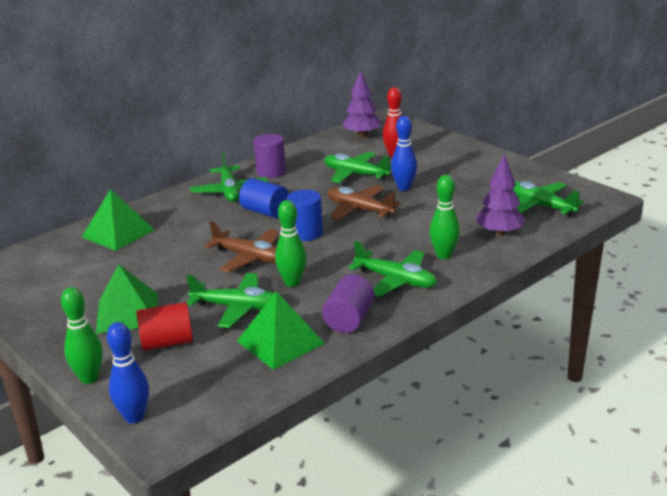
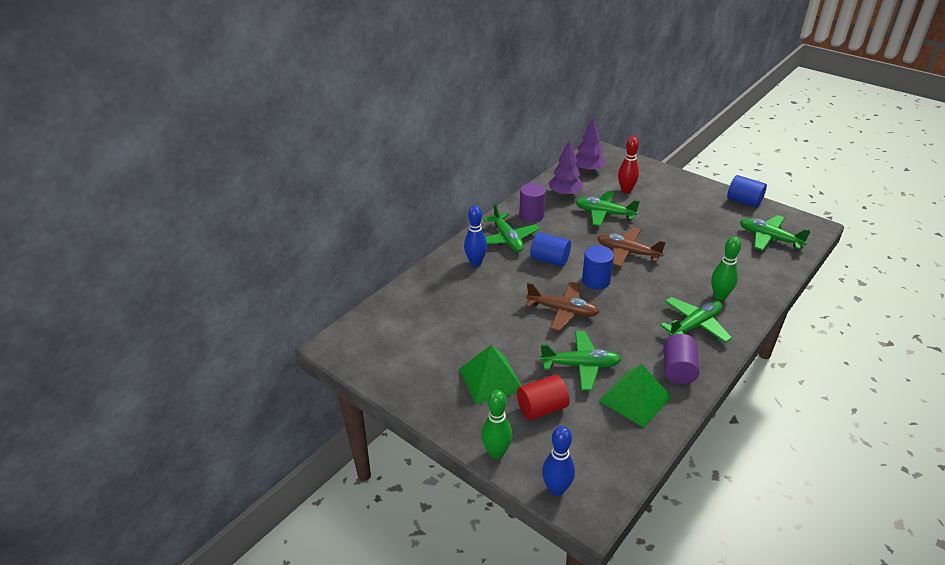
camera: 10 degrees left, 10 degrees up
green pyramid [82,189,155,251] -> none
green bowling pin [275,200,307,287] -> none
green plane [348,241,437,297] -> green plane turned 60 degrees counterclockwise [660,297,732,343]
blue bowling pin [391,116,417,191] -> blue bowling pin moved to [464,205,487,266]
purple tree [476,154,526,236] -> purple tree moved to [549,140,583,197]
none -> blue cylinder [727,175,767,208]

